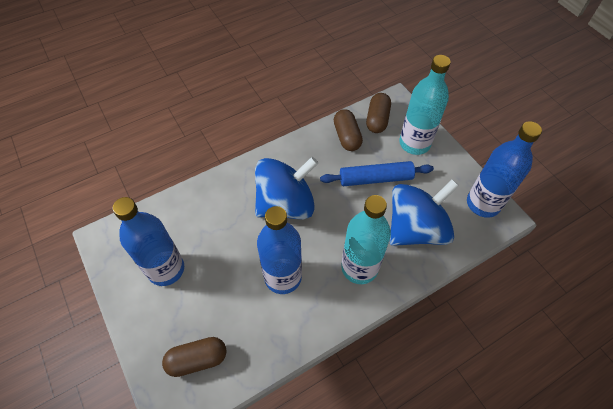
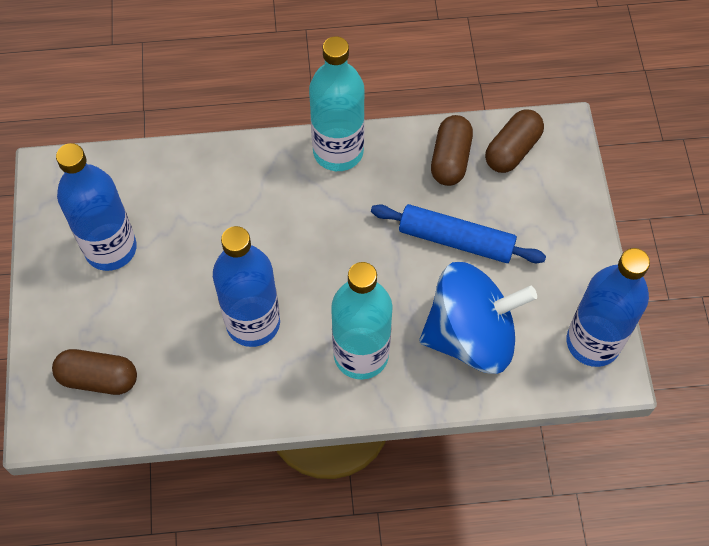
camera: 25 degrees right, 5 degrees up
blue spinning top [255,157,318,219] -> none
turquoise bottle [399,55,451,155] -> turquoise bottle moved to [309,36,365,171]

